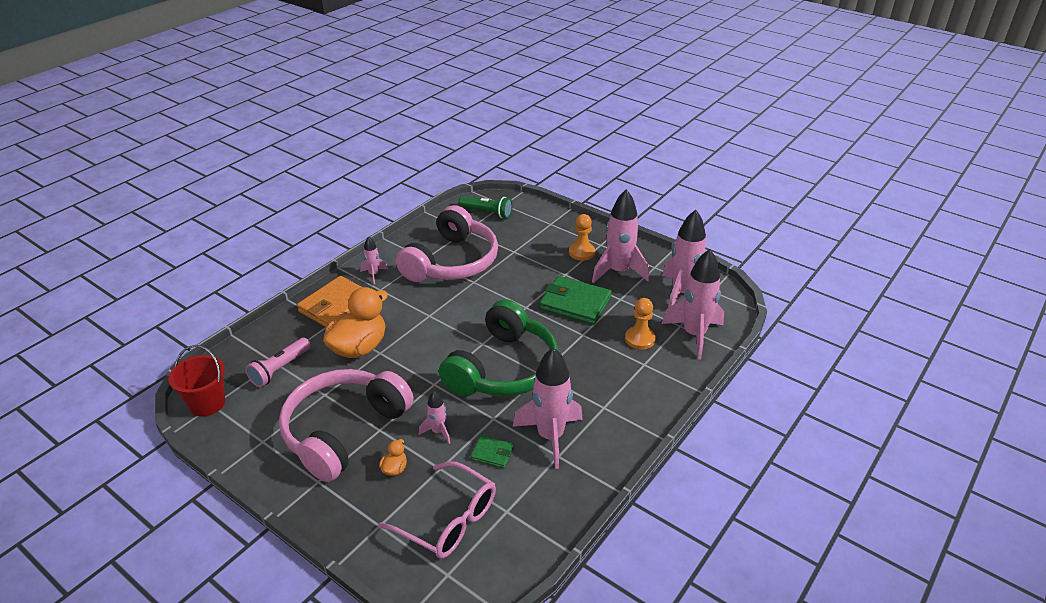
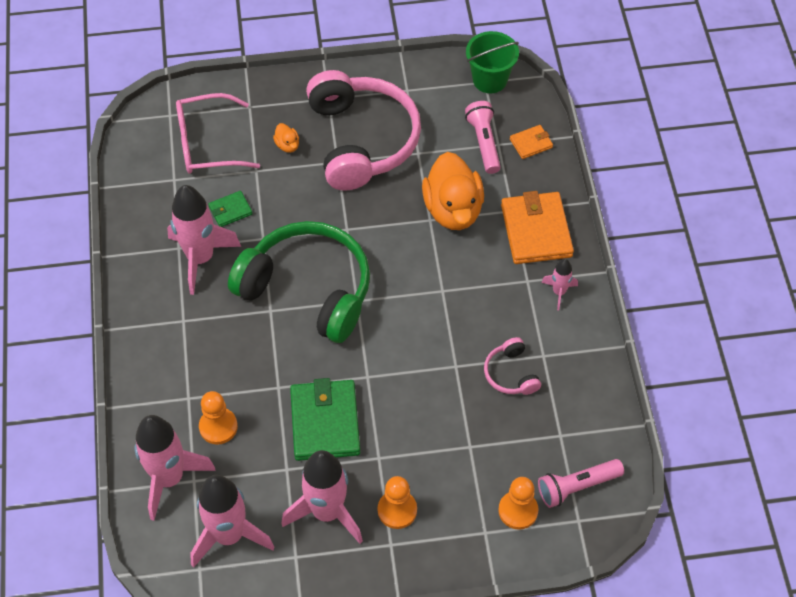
camera: 135 degrees right, 20 degrees up
red bucket [169,345,225,417] -> green bucket [466,31,519,93]
pink headphones [396,205,498,282] -> pink headphones [484,337,541,395], size x0.43
pink rocket [419,391,450,444] -> none
green headphones [439,299,558,396] -> green headphones turned 135 degrees clockwise [228,221,370,343]
green flashlight [459,196,513,218] -> pink flashlight [538,459,624,508]
green wallet [539,276,612,325] -> green wallet turned 75 degrees counterclockwise [290,378,360,461]
none -> orange pawn [498,477,538,530]
none -> orange wallet [510,125,553,159]

